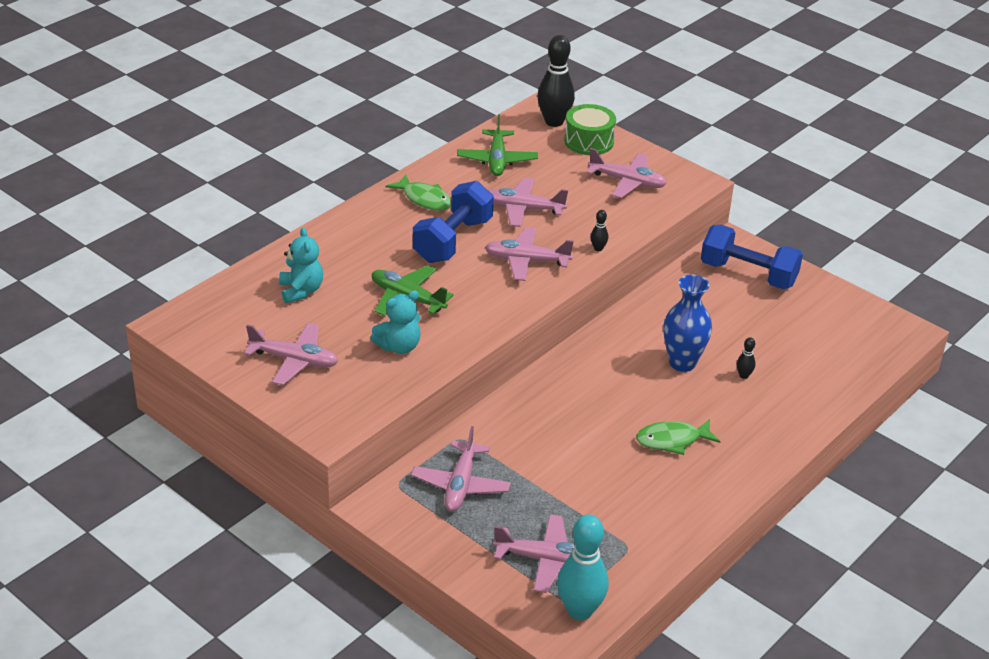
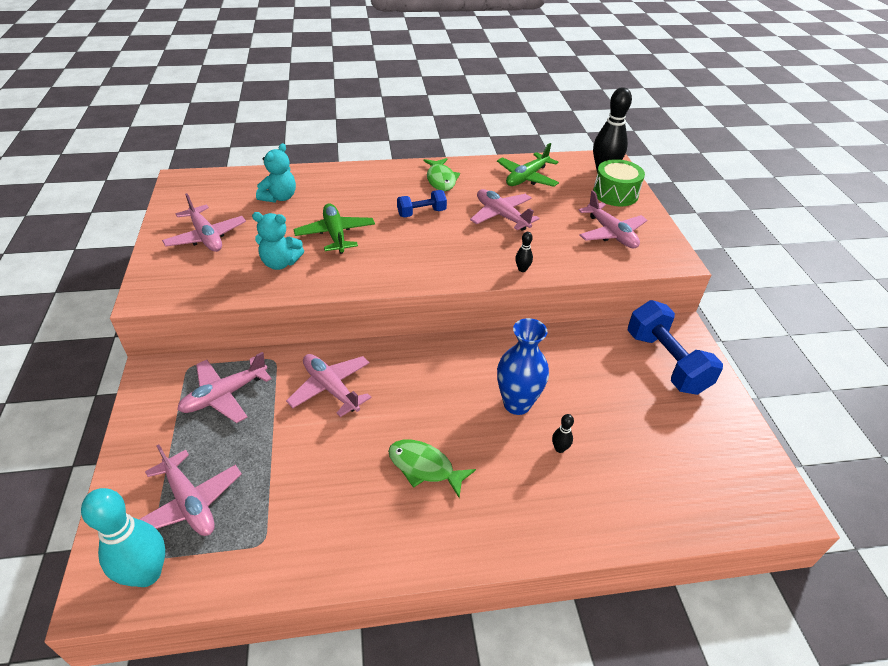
camera: 40 degrees right, 5 degrees up
blue dumbbell [413,181,494,263] -> blue dumbbell [397,190,447,217], size x0.55
pink plane [485,227,574,281] -> pink plane moved to [286,354,371,417]

